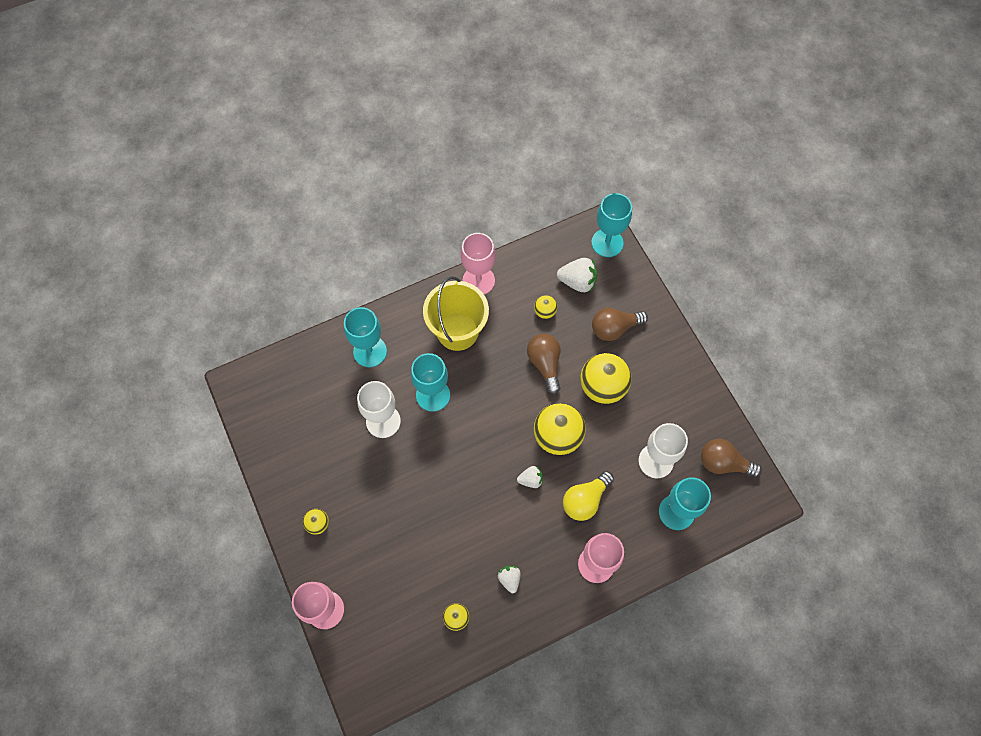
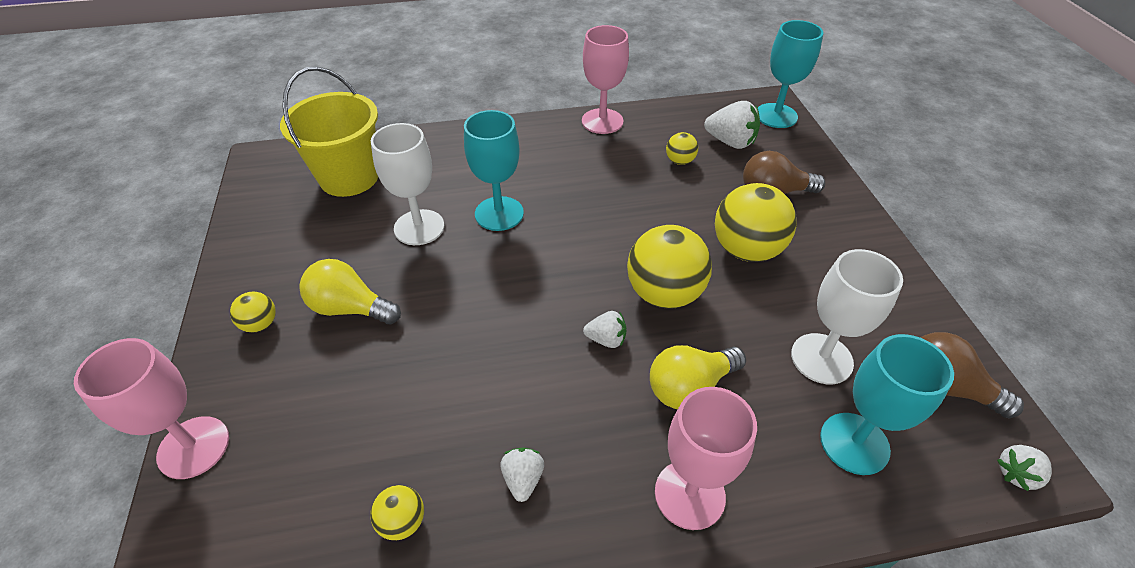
camera: 15 degrees right, 20 degrees down
turquoise goblet [344,307,387,367] -> none
yellow bucket [423,276,489,351] -> yellow bucket moved to [280,66,378,197]
brown light bulb [527,334,561,394] -> none
none -> yellow light bulb [299,259,401,324]
none -> white strawberry [997,445,1052,491]

